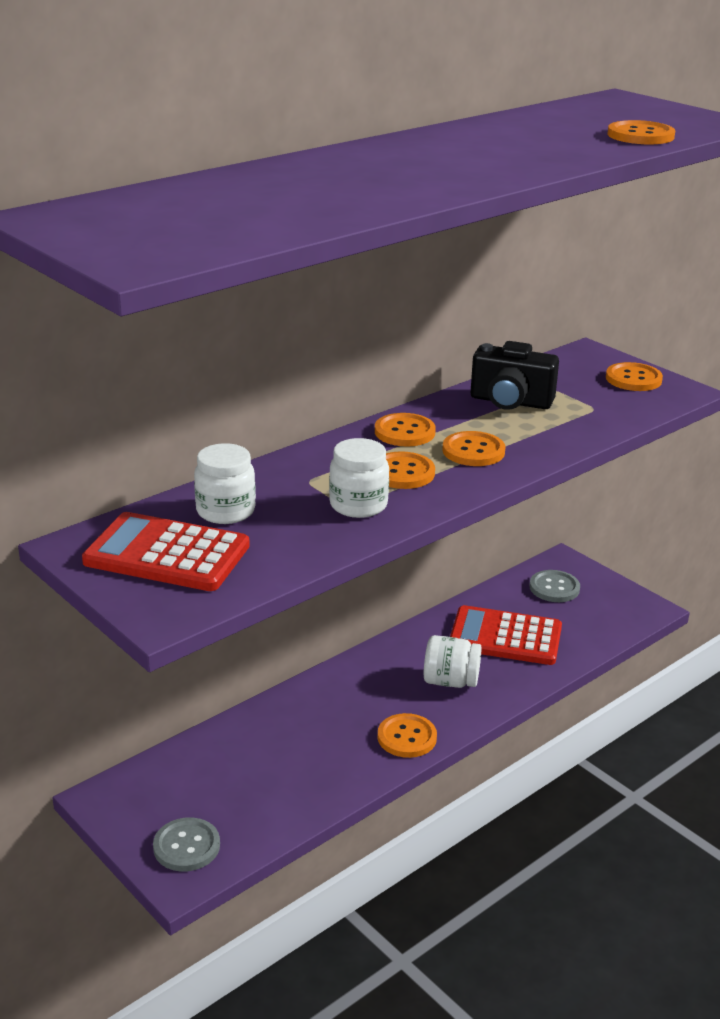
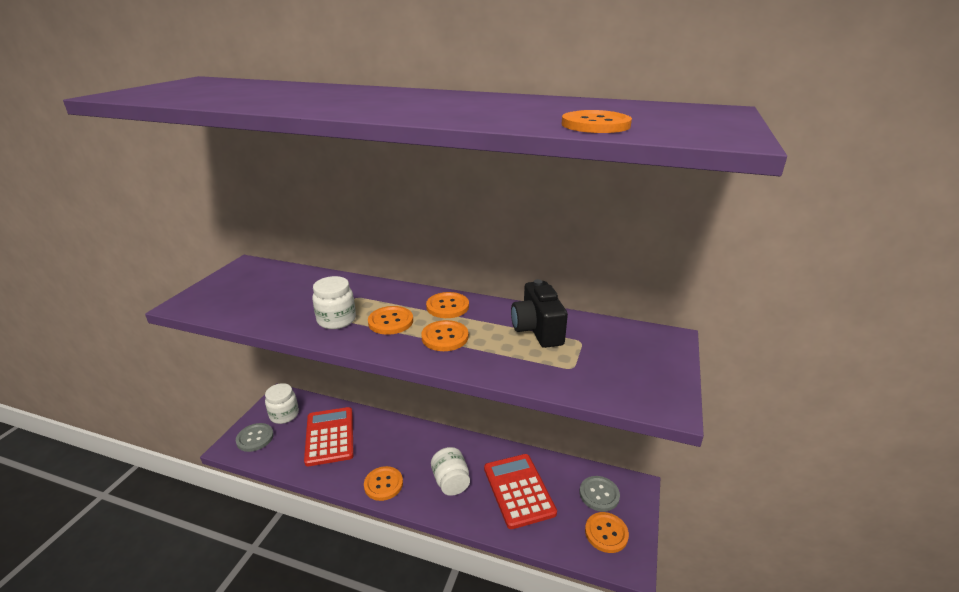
camera: 60 degrees right, 0 degrees up
red calculator [82,512,250,591] -> red calculator moved to [304,407,354,466]
white jar [194,443,256,524] -> white jar moved to [265,383,299,424]
orange button [606,362,663,391] -> orange button moved to [585,512,629,553]

